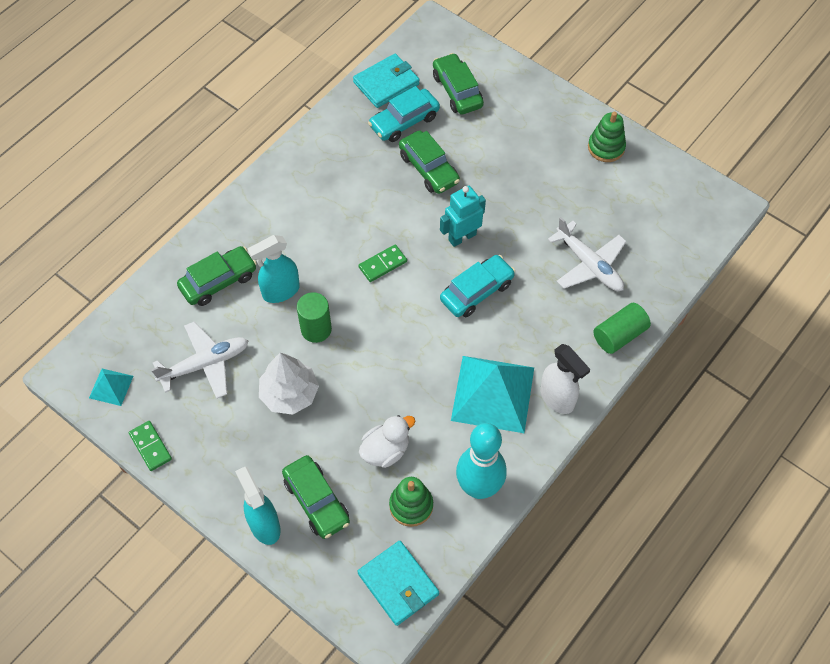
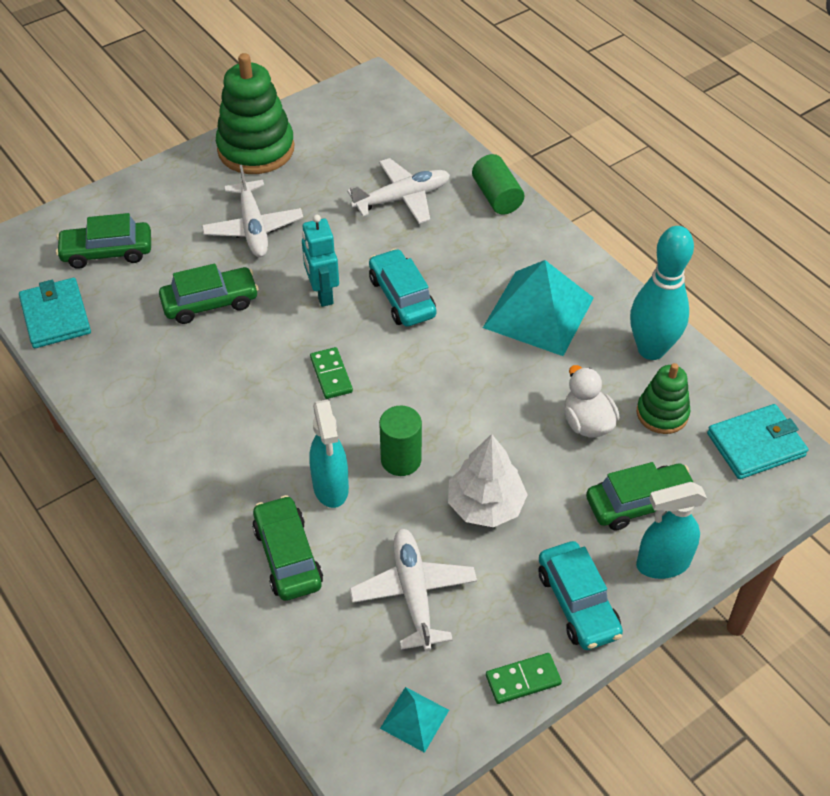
camera: 75 degrees left, 10 degrees down
turquoise car [368,86,440,142] -> turquoise car moved to [539,541,623,650]
white spray bottle [540,344,590,414] -> none
green stacking toy [588,112,626,162] -> green stacking toy [216,53,294,174], size x1.78
none -> white plane [202,165,303,257]

